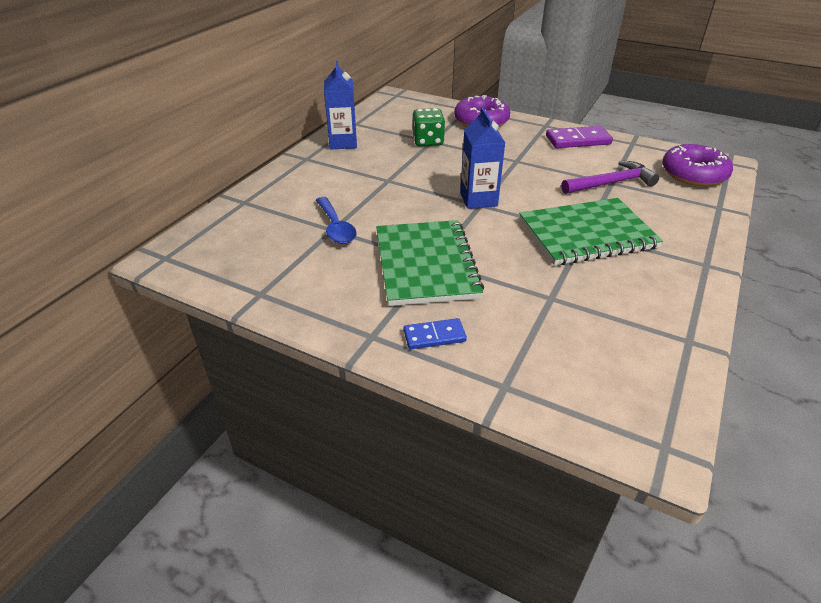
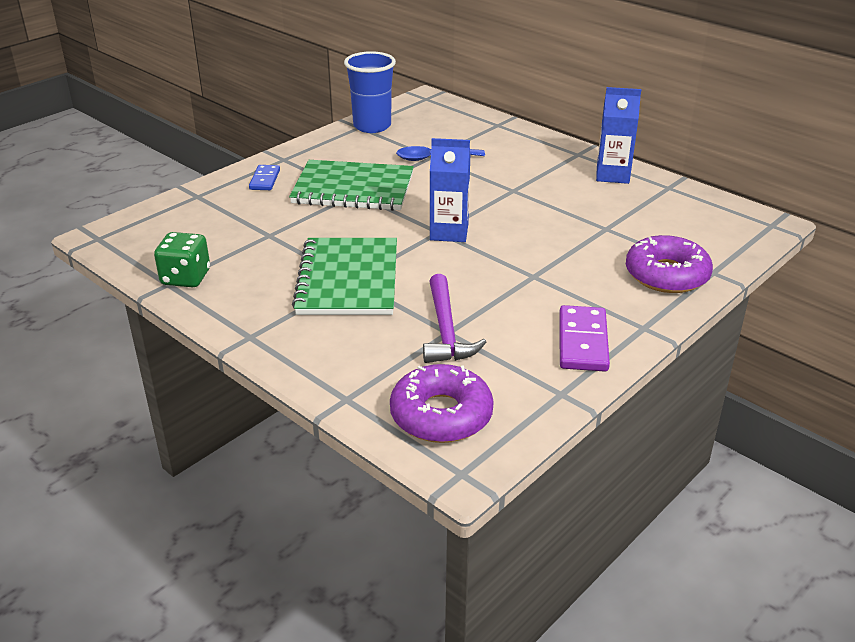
camera: 105 degrees right, 5 degrees down
green dice [412,108,445,146] -> green dice moved to [154,232,210,287]
none -> blue cup [344,51,396,133]

